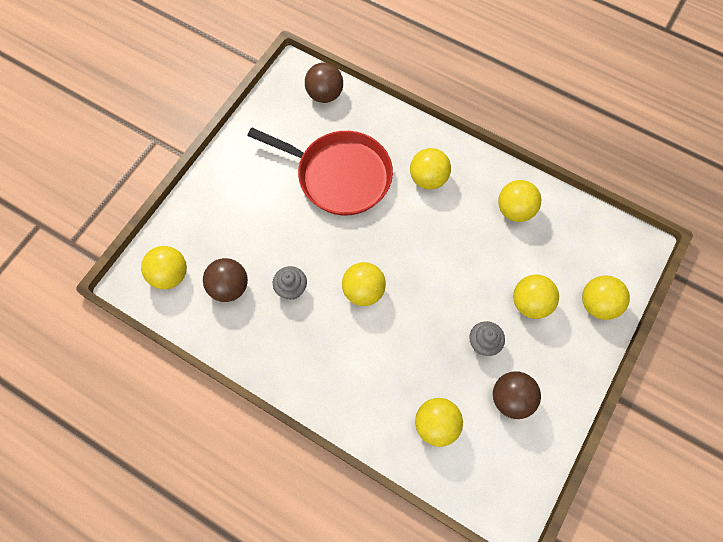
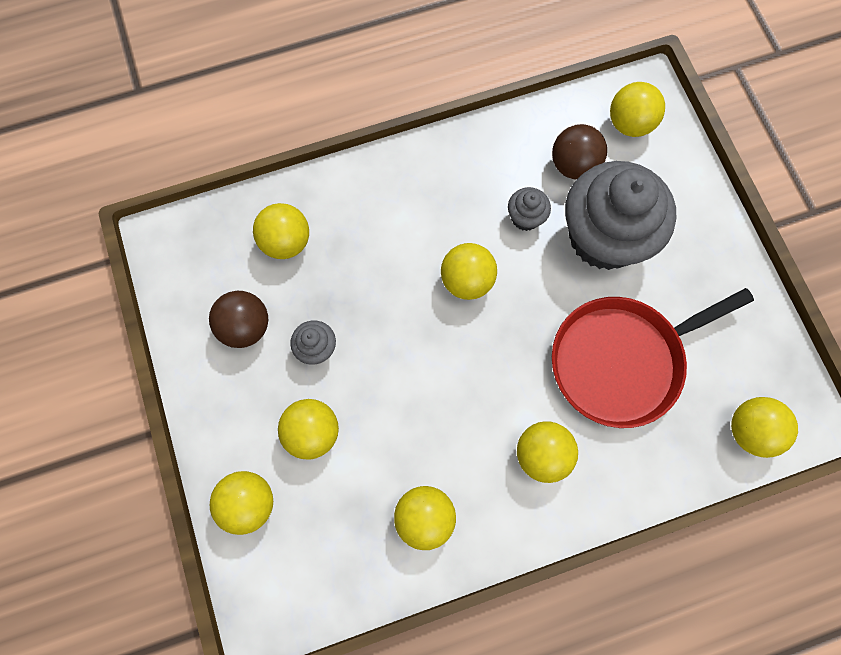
camera: 130 degrees right, 5 degrees up
brown ball [305,63,343,103] -> yellow ball [731,397,798,458]
none -> grey cupcake [565,161,676,270]

